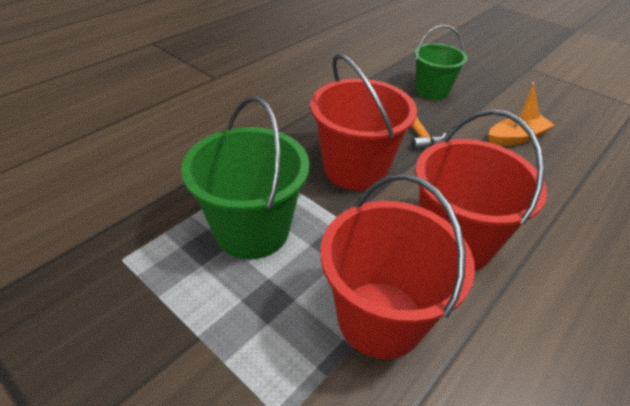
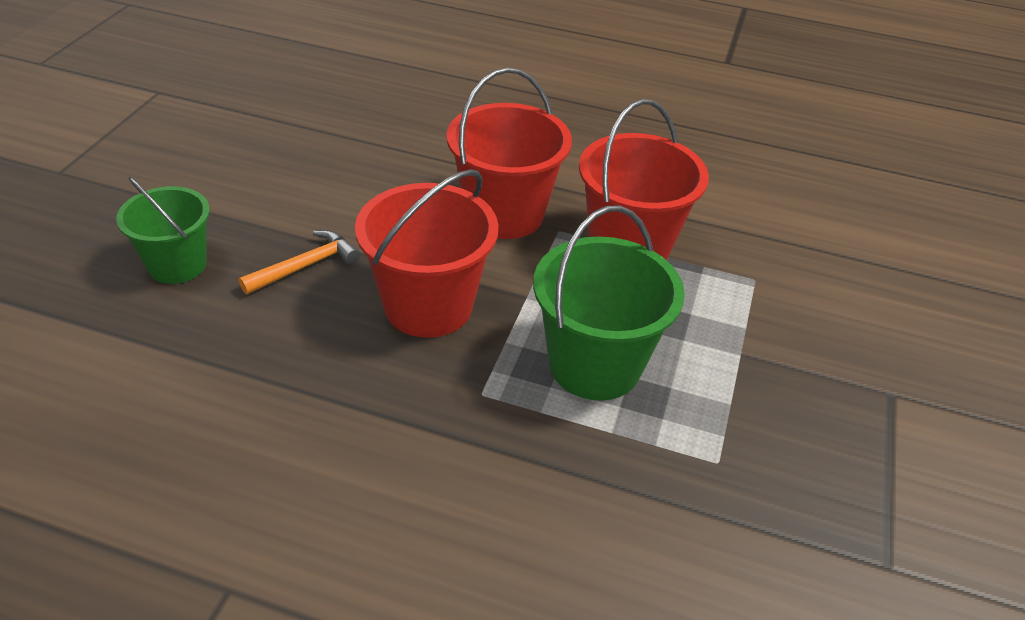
camera: 115 degrees left, 0 degrees up
orange boat [488,82,555,146] -> none

